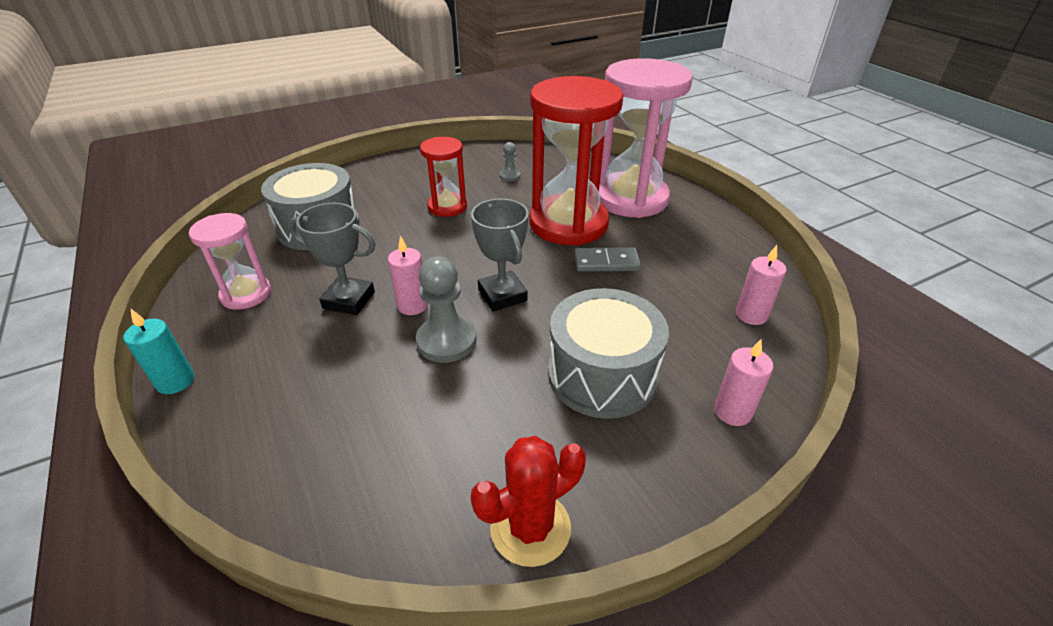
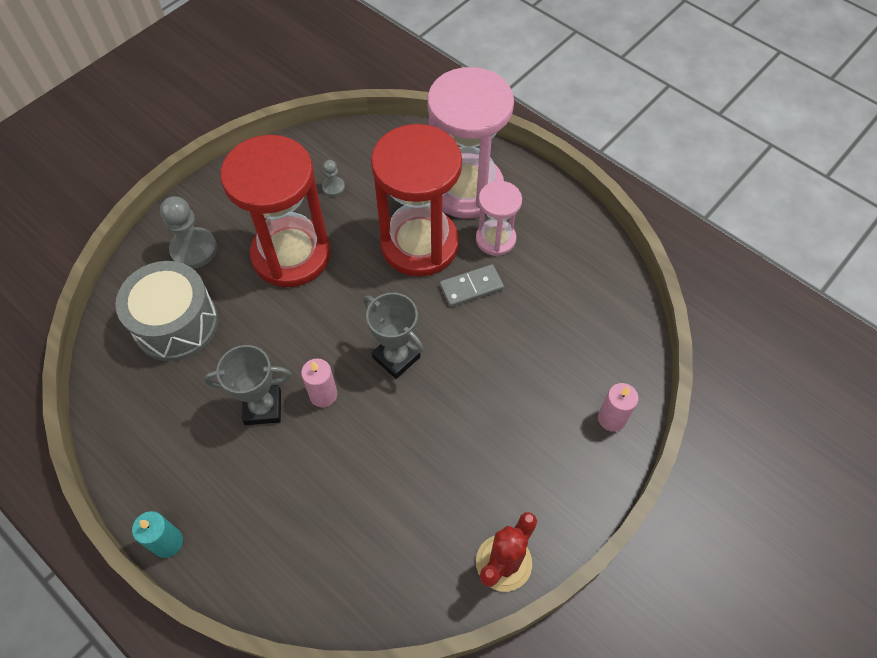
camera: 20 degrees left, 20 degrees up
pink hourglass [189,213,271,310] -> pink hourglass moved to [476,181,522,256]
grey pawn [416,257,476,363] -> grey pawn moved to [160,196,217,269]
red hourglass [420,137,467,217] -> red hourglass [220,135,331,287], size x1.93
grey drum [548,288,669,419] -> none
pink candle [736,245,786,325] -> none

